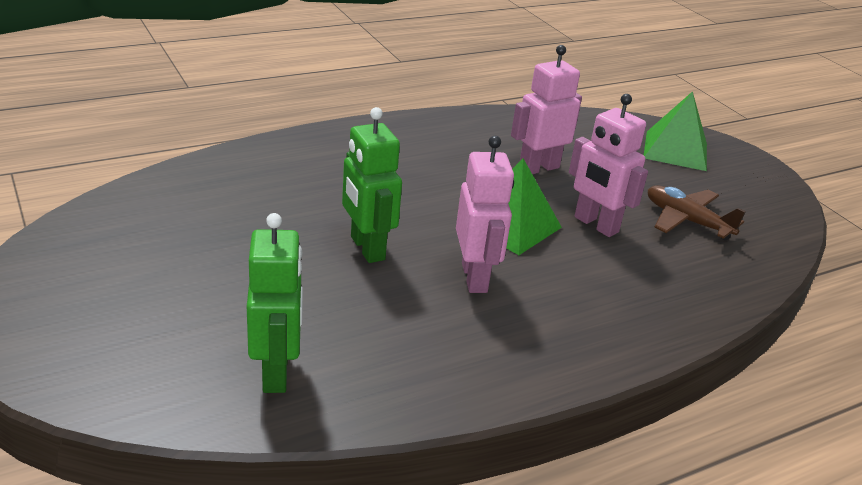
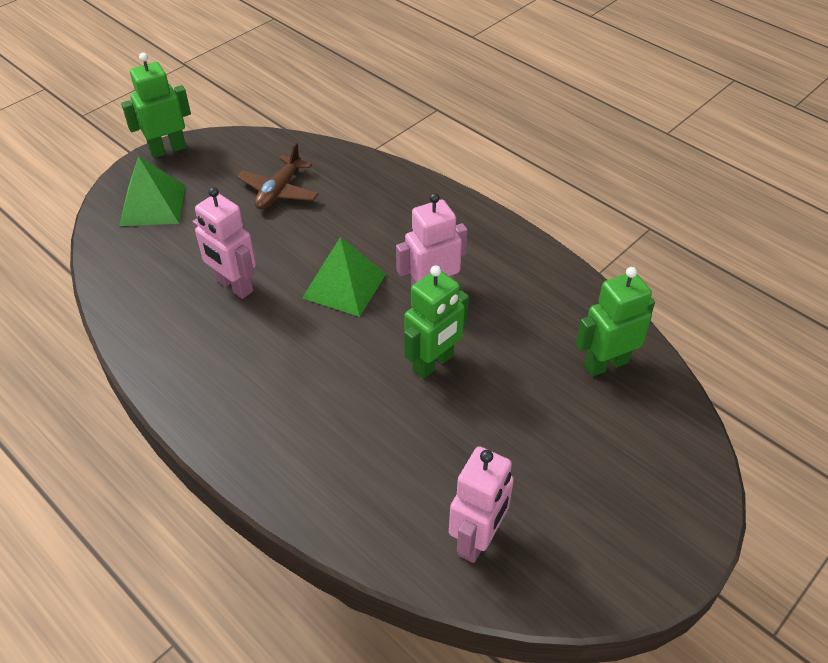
camera: 105 degrees left, 15 degrees up
pink robot [569,94,648,237] -> pink robot moved to [449,446,514,563]
none -> green robot [121,53,191,158]

